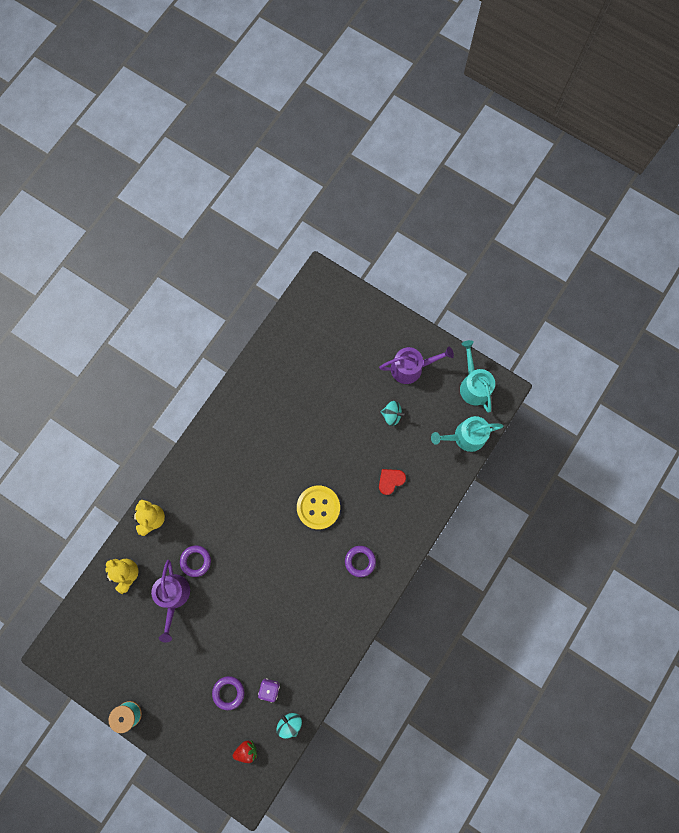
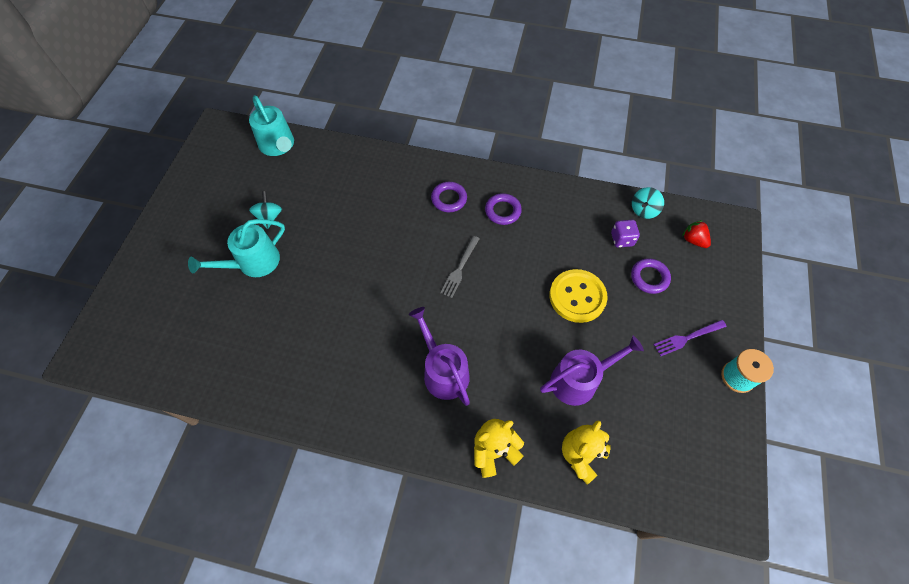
camera: 110 degrees left, 15 degrees down
purple ring [180,545,211,577] -> purple ring moved to [485,193,522,225]
yellow button [297,486,340,530] -> yellow button moved to [550,269,608,323]
purple watering can [379,347,454,384] -> purple watering can moved to [409,307,470,406]
red heart [379,469,406,495] -> none
turquoise watering can [460,340,495,412] -> turquoise watering can moved to [188,219,285,277]
none -> grey fork [440,236,479,298]
none -> purple fork [654,320,727,356]

